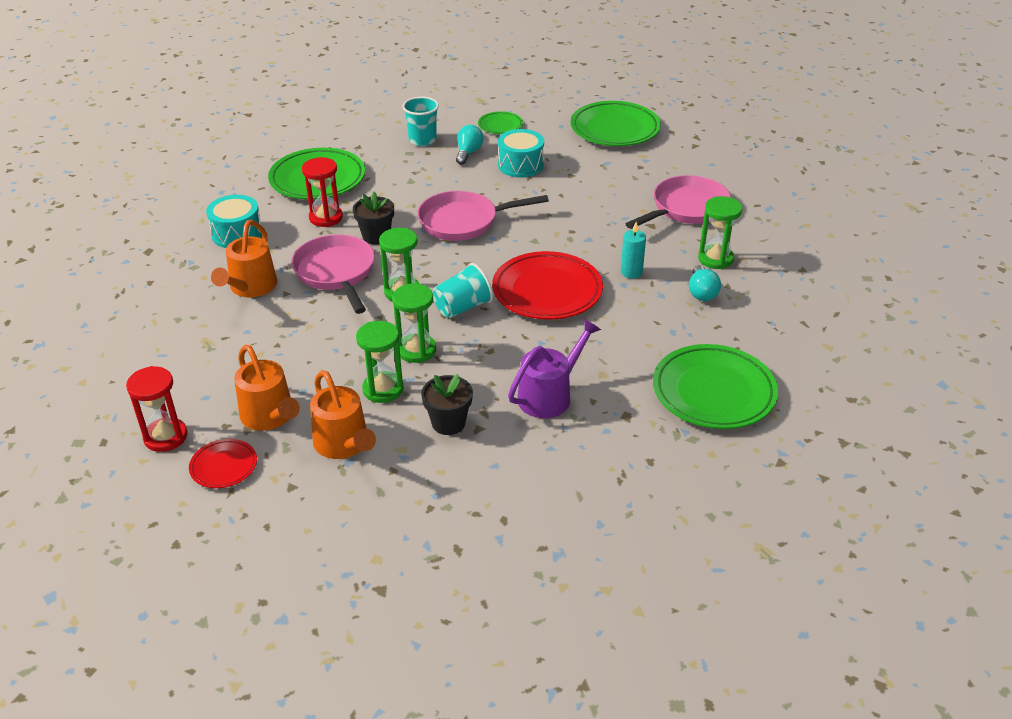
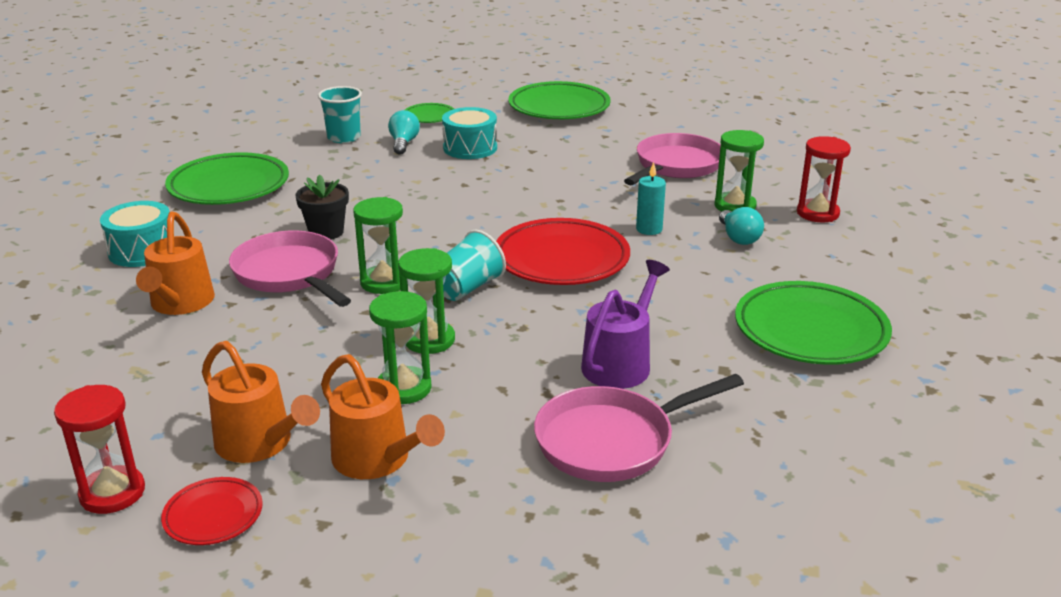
camera: 15 degrees left, 10 degrees down
red hourglass [302,157,343,227] -> red hourglass moved to [797,136,851,223]
pink pan [417,191,549,241] -> pink pan moved to [534,374,744,482]
black flower pot [421,374,473,435] -> none

